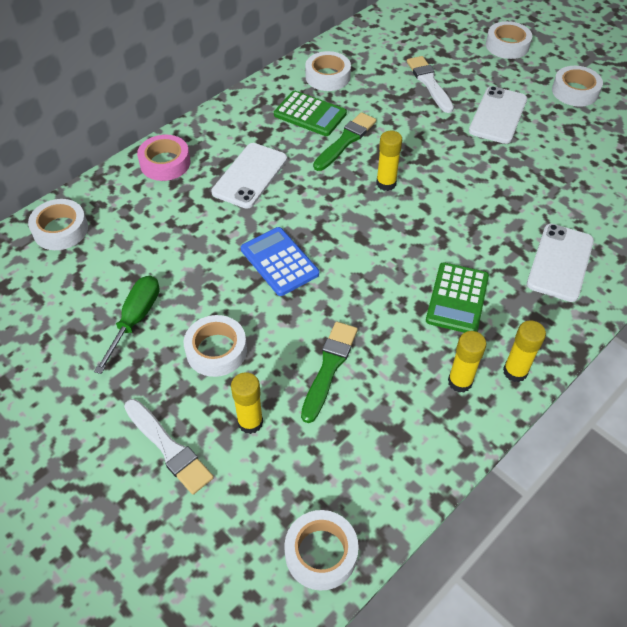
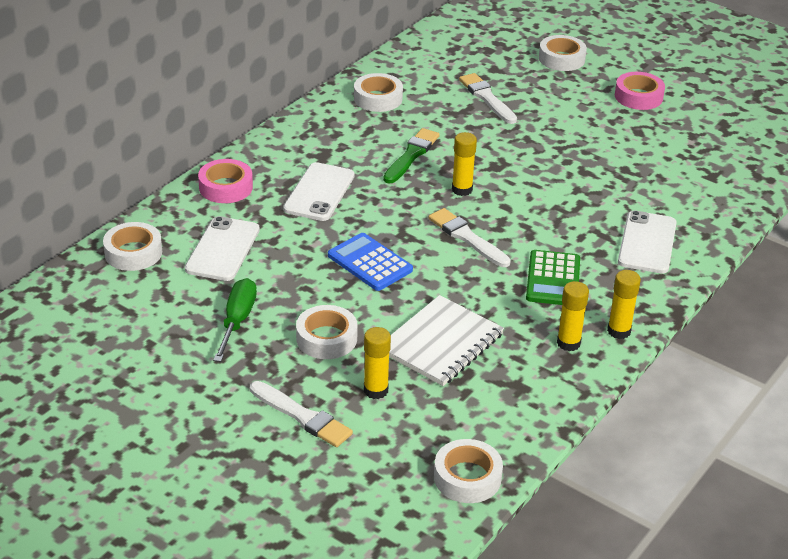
camera: 10 degrees left, 15 degrees down
green calculator [274,91,347,136] -> none
green brush [301,322,358,423] -> white notebook [389,295,504,386]
white phone [469,86,527,144] -> white phone moved to [185,216,260,281]
white tape [552,66,603,106] -> pink tape [615,72,665,110]
none -> white brush [428,208,511,267]

